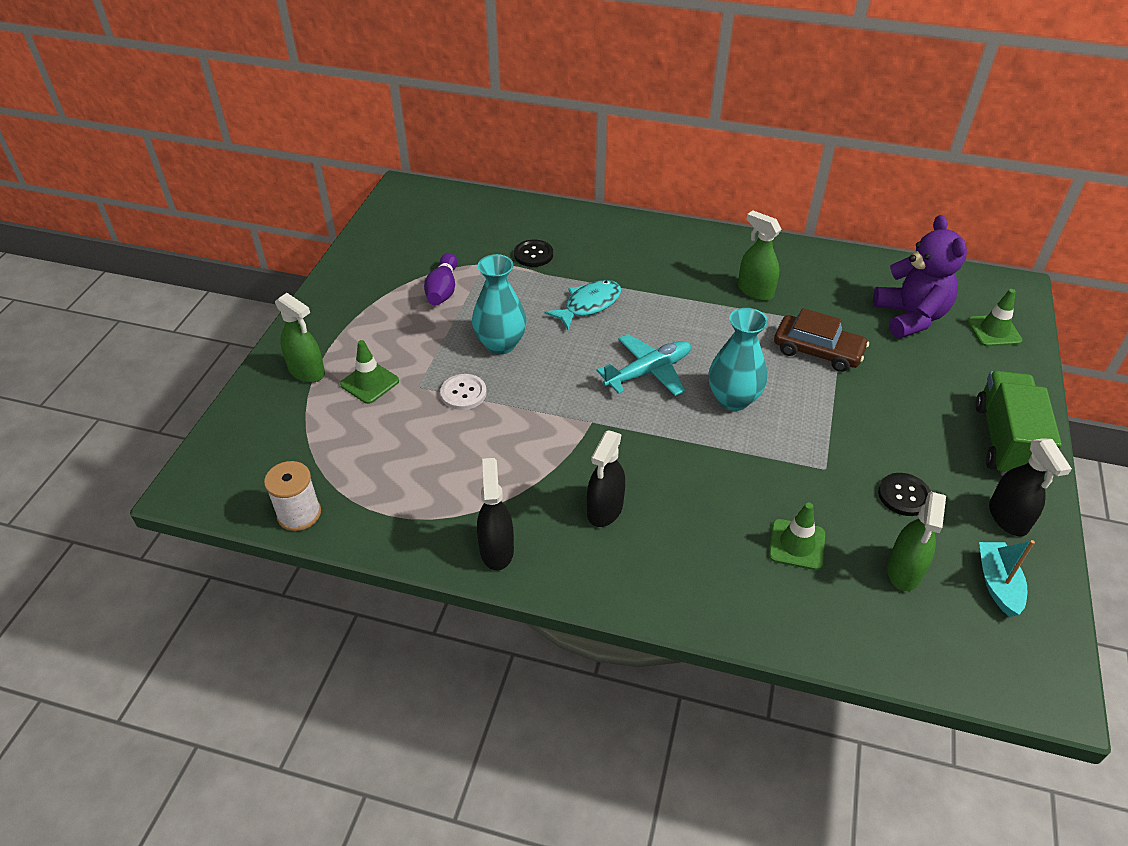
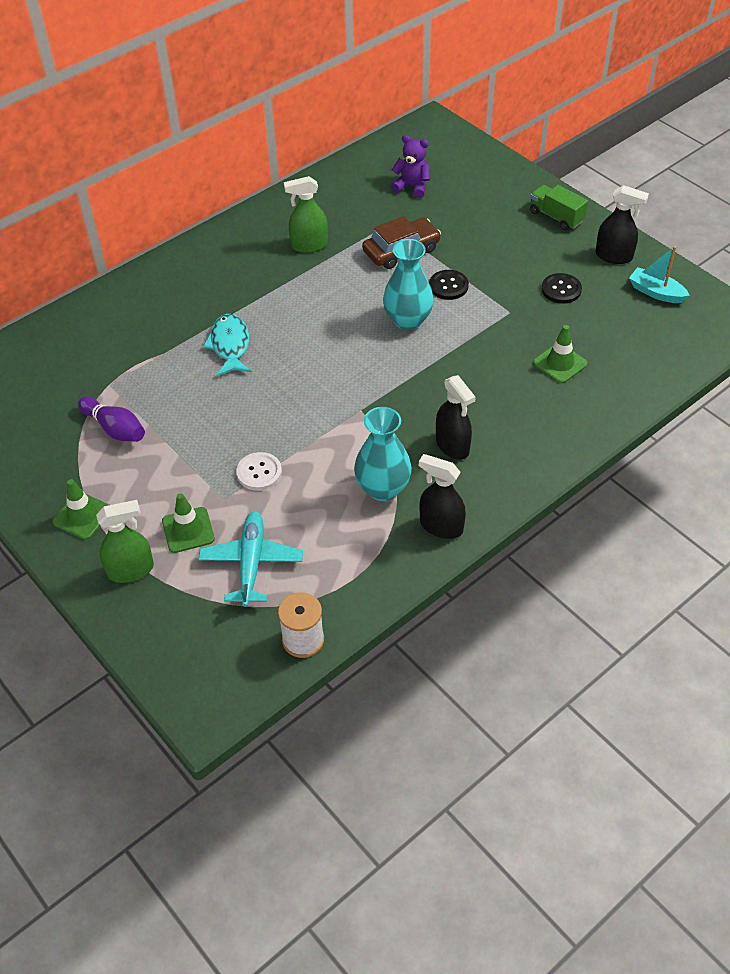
camera: 55 degrees left, 5 degrees up
turquoise vase [472,254,527,355] -> turquoise vase moved to [354,407,412,501]
black button [514,240,553,267] -> black button moved to [429,270,469,300]
turquoise plane [596,334,691,396] -> turquoise plane moved to [198,511,303,607]
purple teddy bear [873,215,967,338] -> purple teddy bear [391,135,430,198], size x0.60
green spray bottle [887,492,946,591] -> none
green traffic cone [967,289,1022,346] -> green traffic cone moved to [52,479,109,540]
green truck [975,371,1062,476] -> green truck [530,185,588,230], size x0.63

